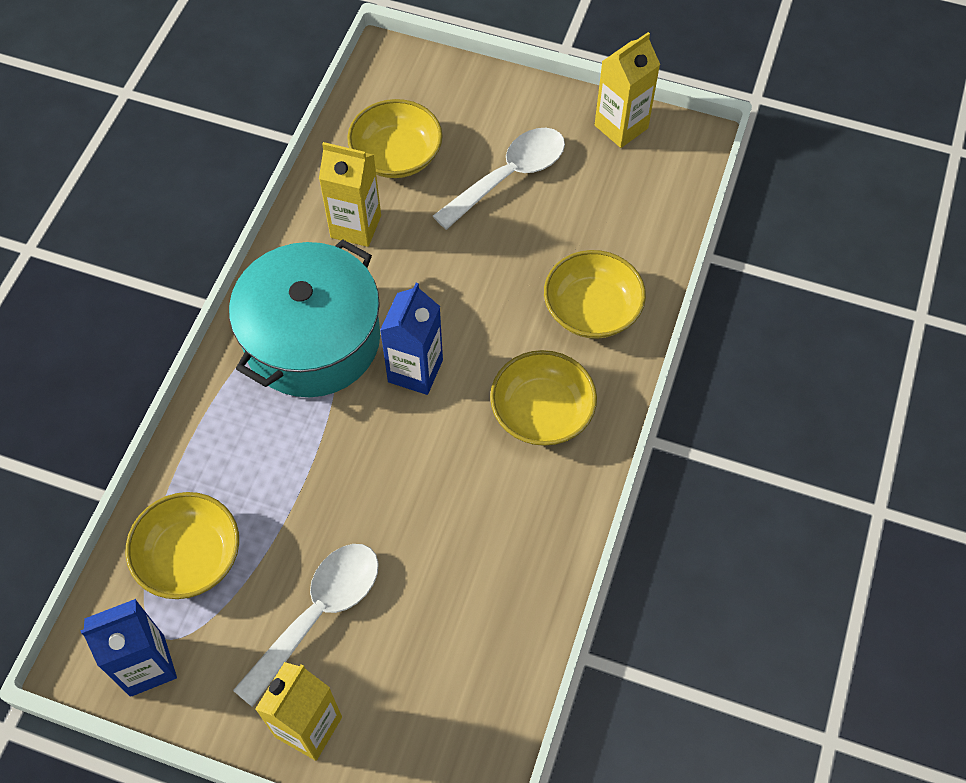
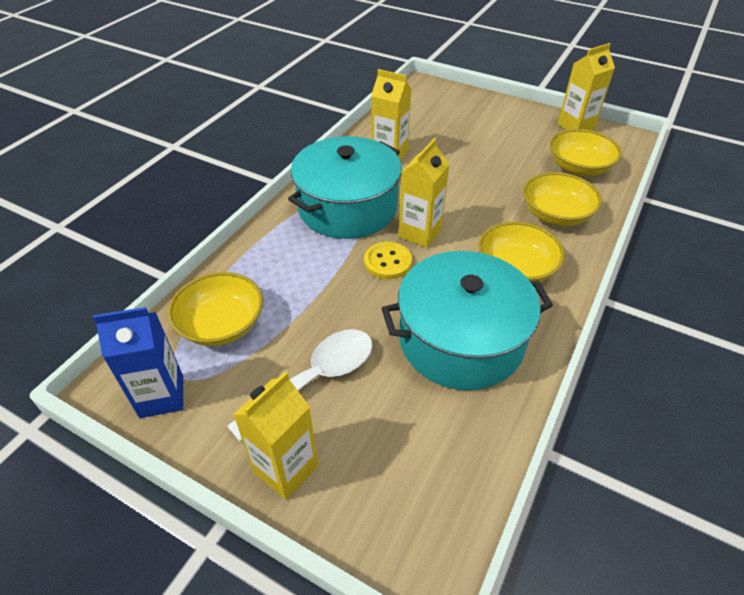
camera: 10 degrees right, 15 degrees down
yellow bowl [347,99,443,178] -> yellow bowl moved to [550,129,622,176]
blue carton [380,283,443,395] -> yellow carton [399,138,450,248]
white spoon [433,128,565,230] -> none
none -> yellow button [364,242,412,279]
none -> turquoise pot [381,251,553,390]

